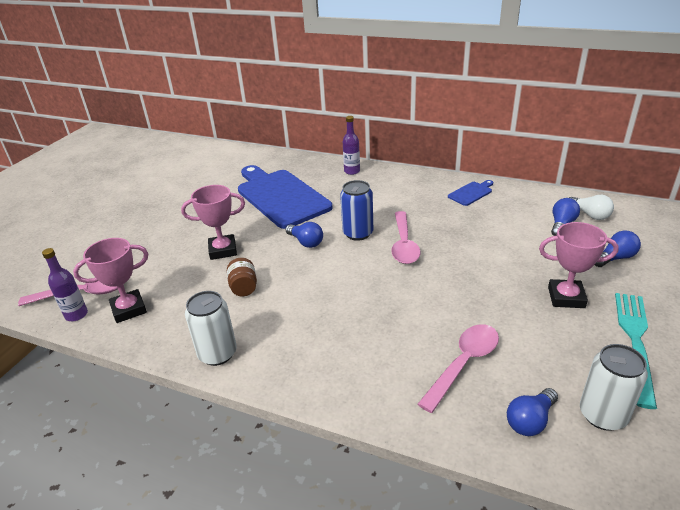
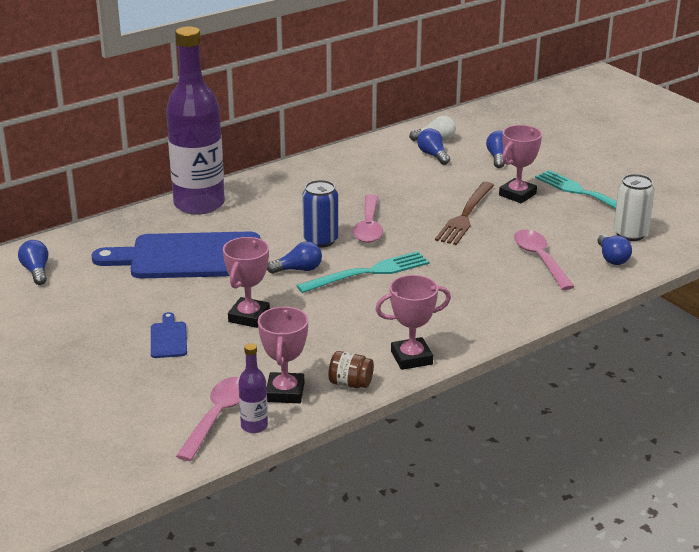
camera: 60 degrees left, 5 degrees down
white can [185,291,237,366] -> pink trophy [375,275,451,370]
brown jar [227,258,257,296] -> brown jar moved to [328,351,374,388]
purple bottle [343,116,360,175] -> purple bottle [166,26,225,215], size x2.47
pink spoon [391,211,420,264] -> pink spoon turned 60 degrees clockwise [353,194,383,243]
blue cutting board [448,180,493,206] -> blue cutting board moved to [151,312,187,358]
none -> blue light bulb [18,240,48,285]
none -> turquoise fork [296,251,429,293]
none -> brown fork [435,182,494,245]

